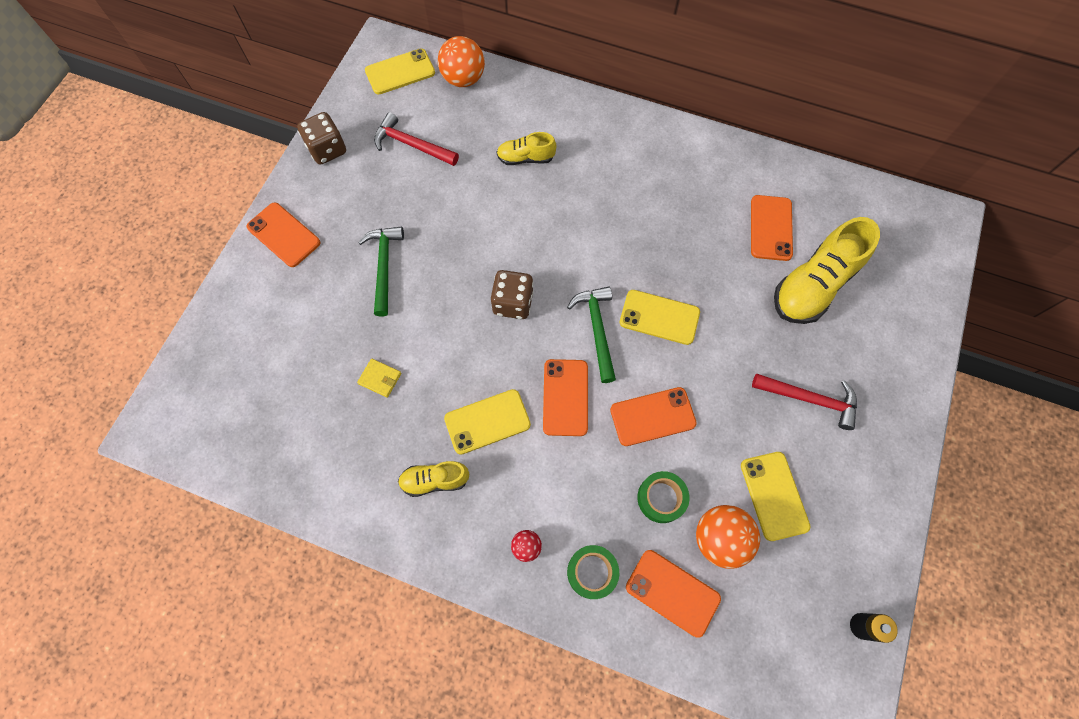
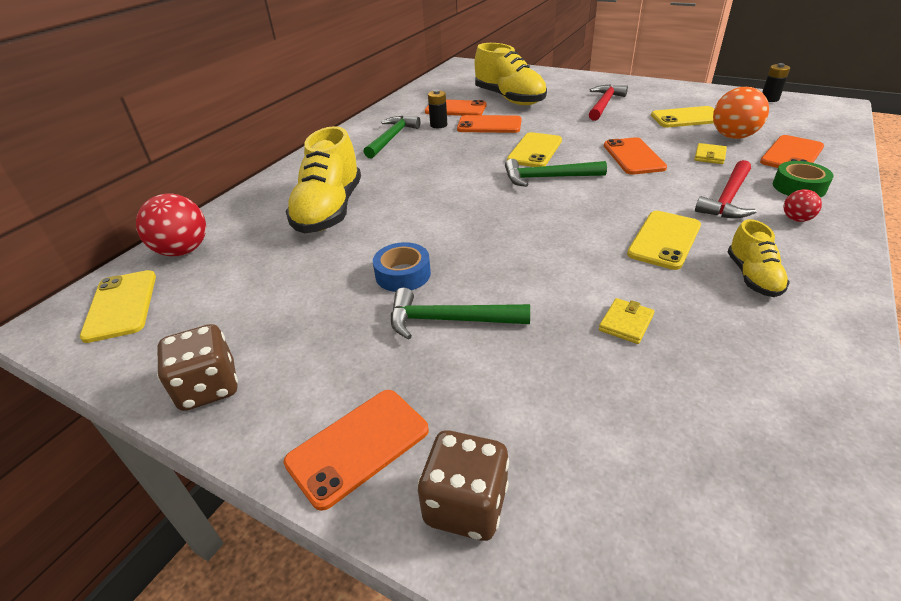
camera: 80 degrees left, 30 degrees down
red hammer [374,112,459,166] -> red hammer moved to [695,160,756,218]
orange ball [438,36,485,87] -> red ball [136,193,206,256]
yellow phone [444,389,531,455] -> yellow phone turned 45 degrees clockwise [627,211,701,270]
brown dice [491,270,534,319] -> brown dice moved to [417,430,509,541]
yellow shoe [497,132,557,165] -> yellow shoe [285,126,361,233], size x1.88
orange phone [543,359,588,436] -> orange phone moved to [457,115,522,133]
green tape [637,471,690,523] -> yellow wallet [694,143,727,164]
none -> green hammer [363,116,421,159]
none -> blue tape [373,242,431,292]
none -> black battery [428,90,447,128]

